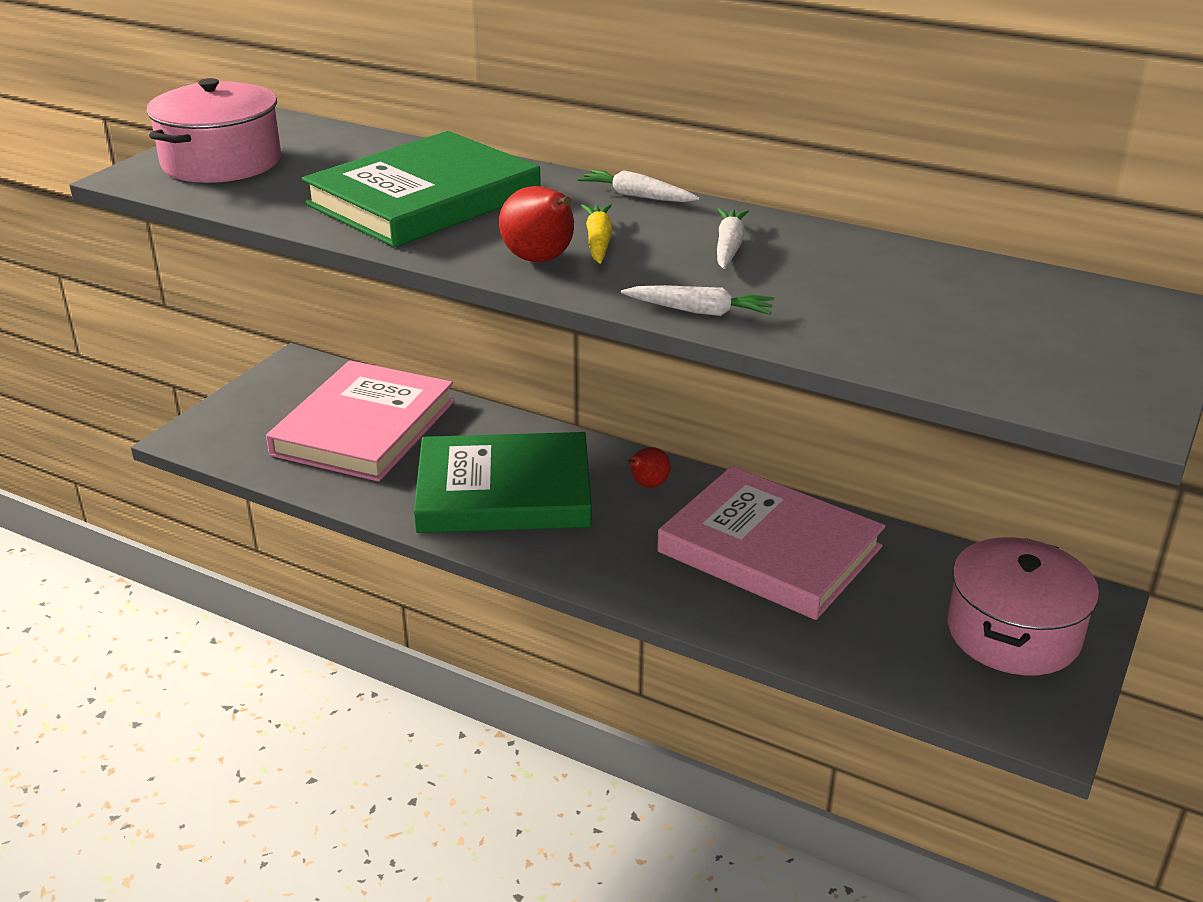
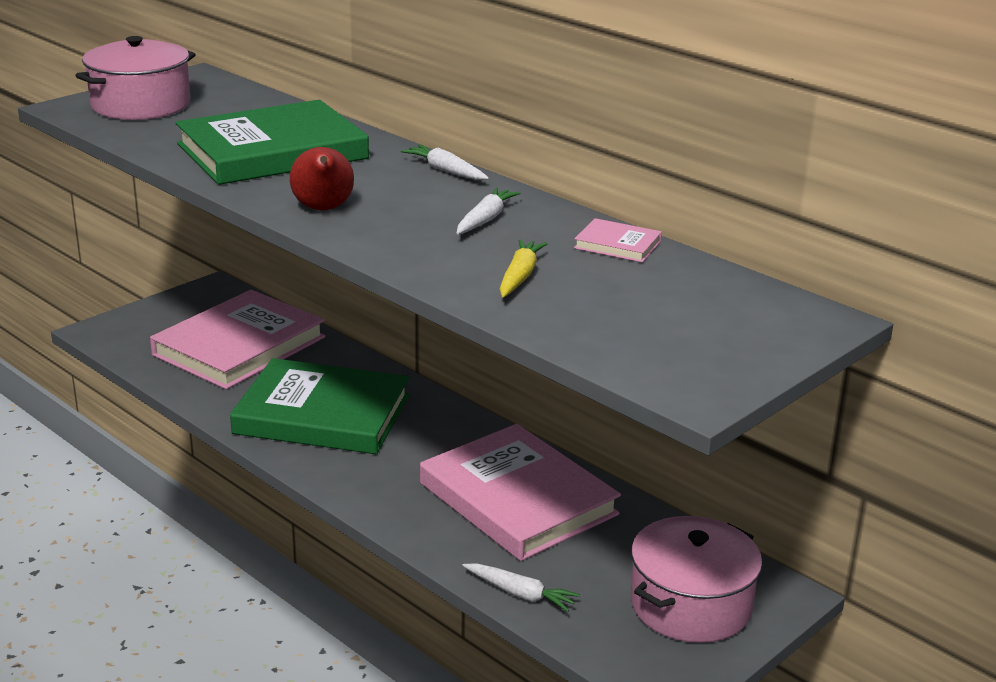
camera: 15 degrees right, 5 degrees down
yellow carrot [581,204,613,264] -> yellow carrot moved to [500,239,548,297]
white carrot [621,285,774,316] -> white carrot moved to [462,563,580,612]
red pear [626,447,671,488] -> none
none -> pink book [574,218,662,262]

